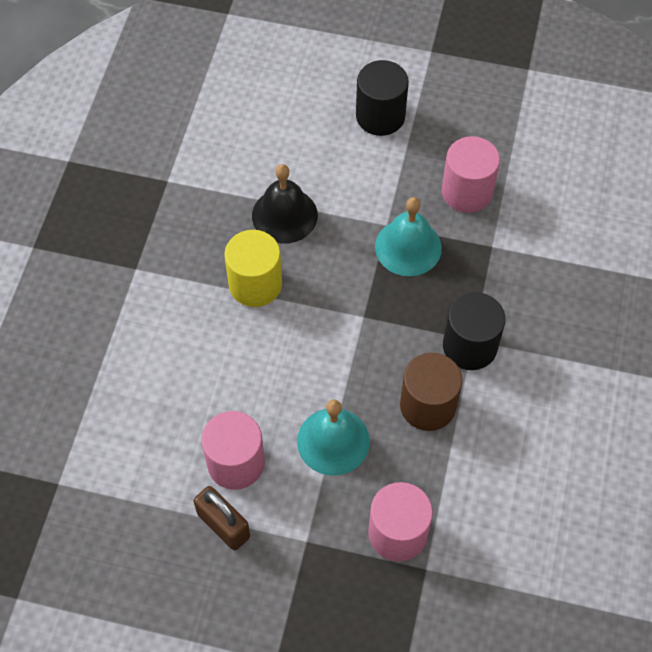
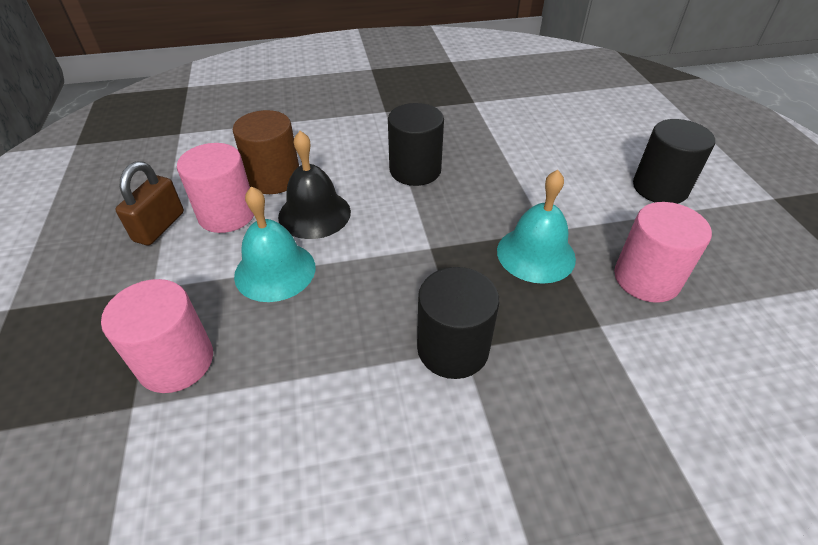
camera: 65 degrees right, 15 degrees down
yellow cylinder [224,230,282,307] -> black cylinder [388,103,444,186]
black bell [252,164,318,244] -> black bell moved to [278,131,351,239]
brown cylinder [400,353,462,431] -> brown cylinder moved to [233,110,299,194]

